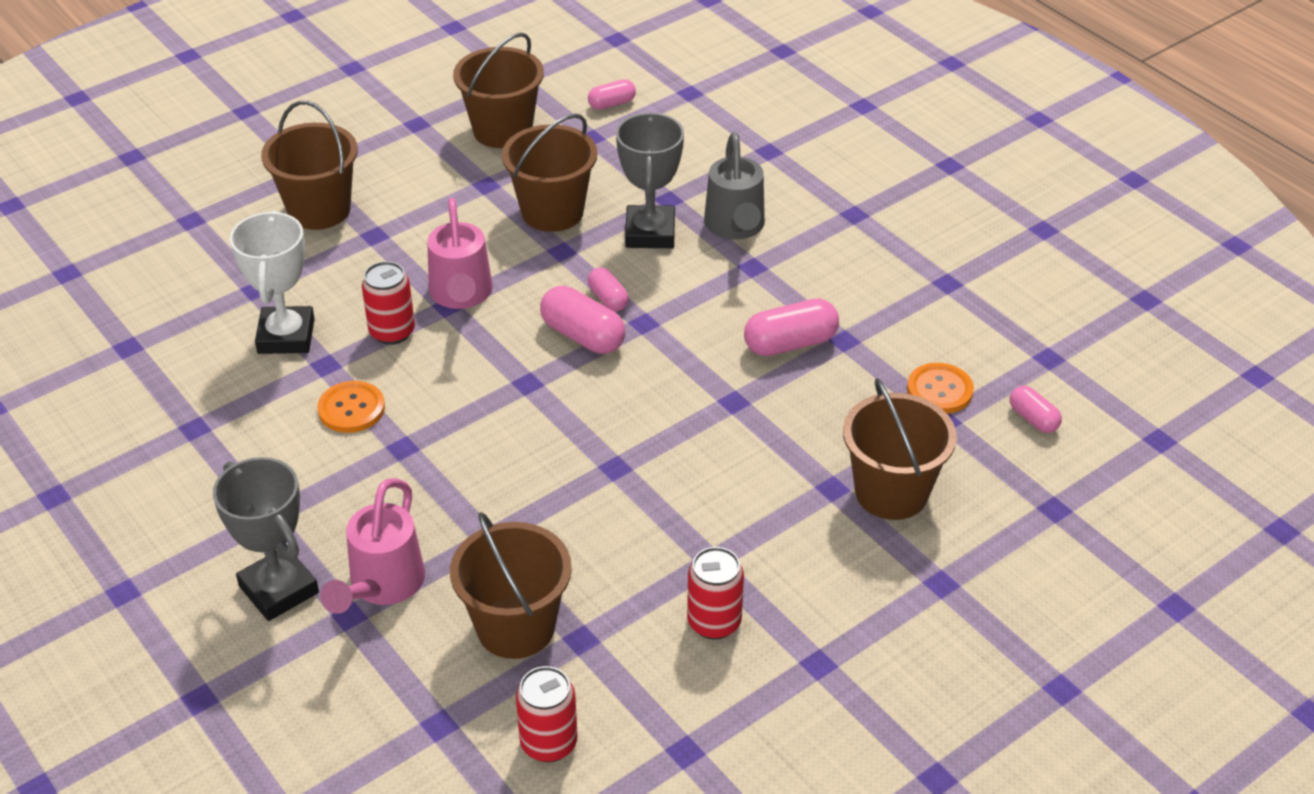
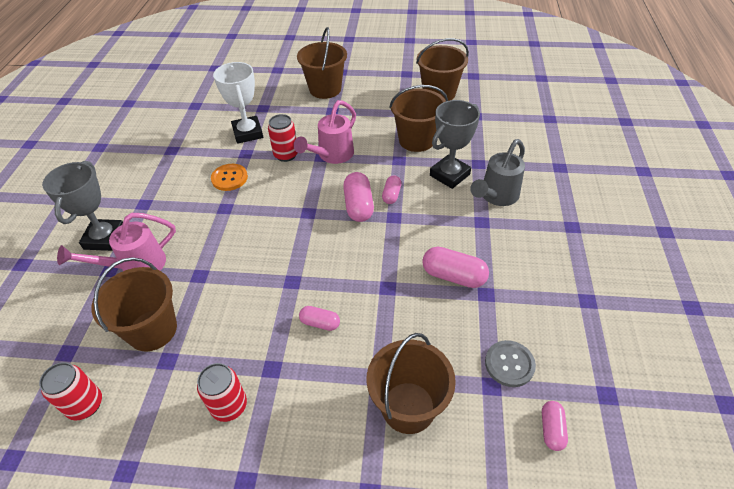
camera: 45 degrees right, 5 degrees up
white trophy [230,210,315,354] -> white trophy turned 60 degrees counterclockwise [213,62,263,144]
pink capsule [588,79,636,110] -> pink capsule moved to [299,306,340,331]
orange button [907,363,974,414] -> grey button [485,340,536,387]

